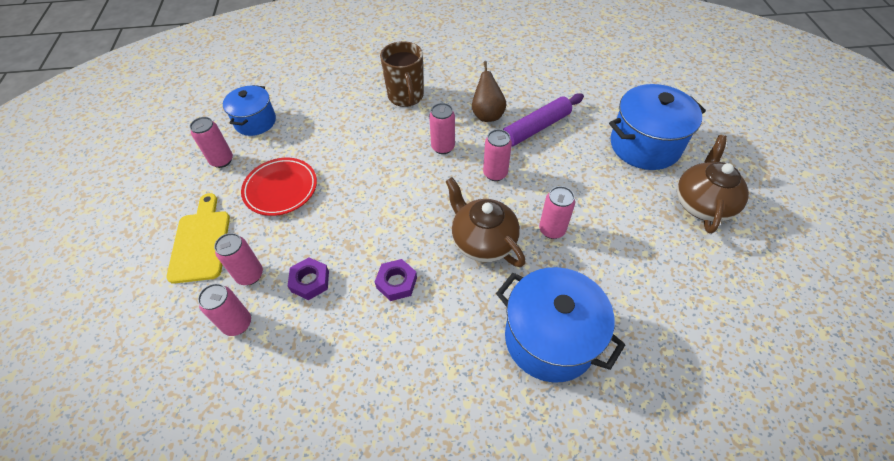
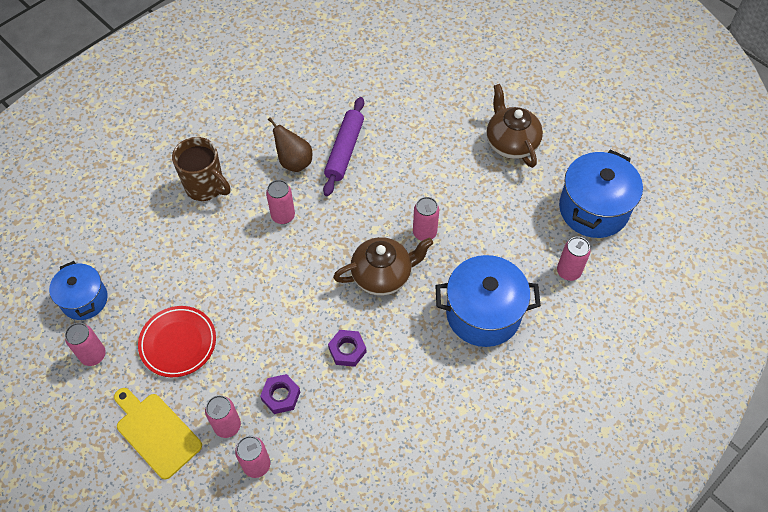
camera: 40 degrees left, 5 degrees up
brown teapot [445,177,526,267] -> brown teapot turned 150 degrees clockwise [333,237,433,296]
pink can [483,129,512,181] -> pink can moved to [557,237,591,281]
blue pot [609,84,706,170] -> blue pot moved to [559,150,643,238]

